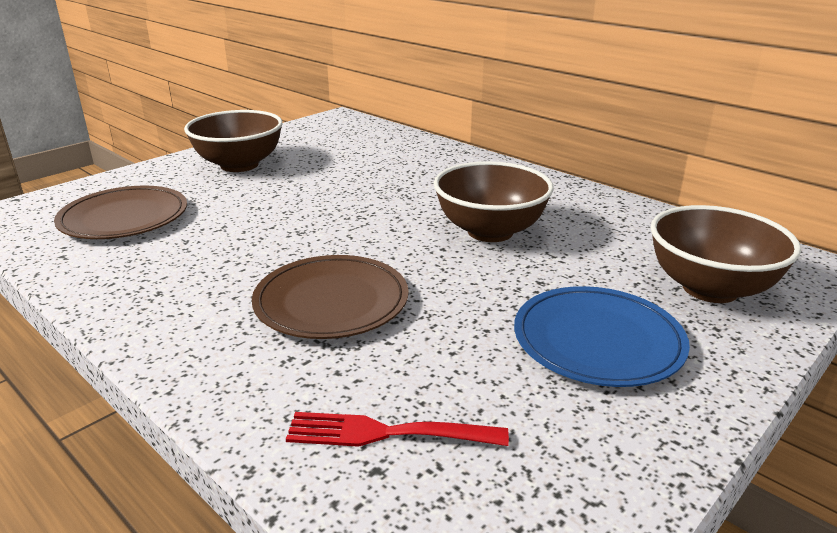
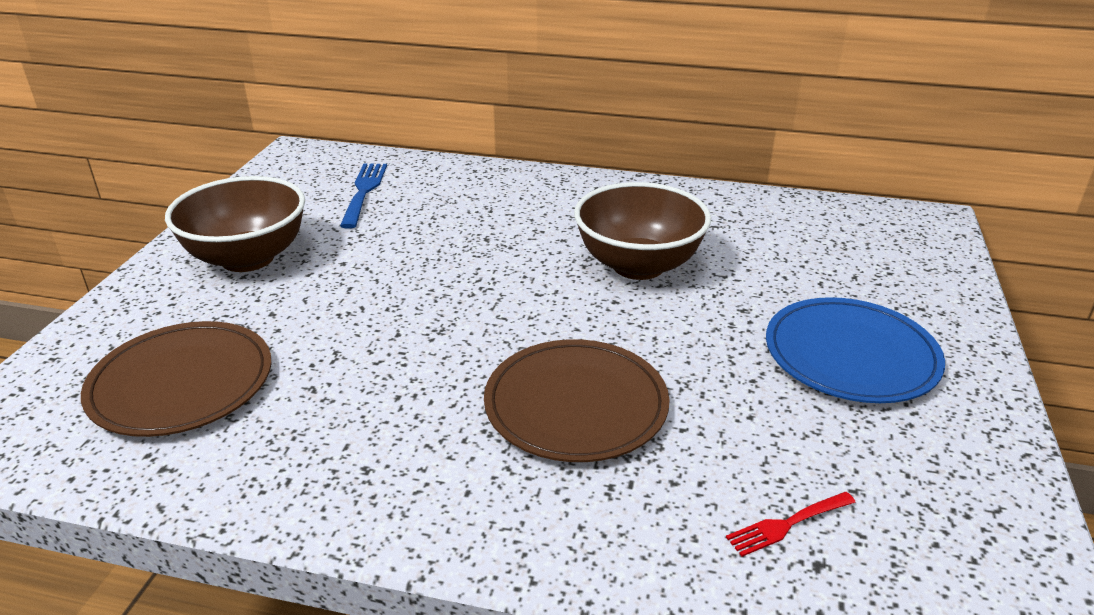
camera: 30 degrees left, 5 degrees up
red fork [286,412,509,447] -> red fork [726,492,856,557], size x0.63
brown bowl [651,205,801,303] -> none
none -> blue fork [340,164,387,229]

